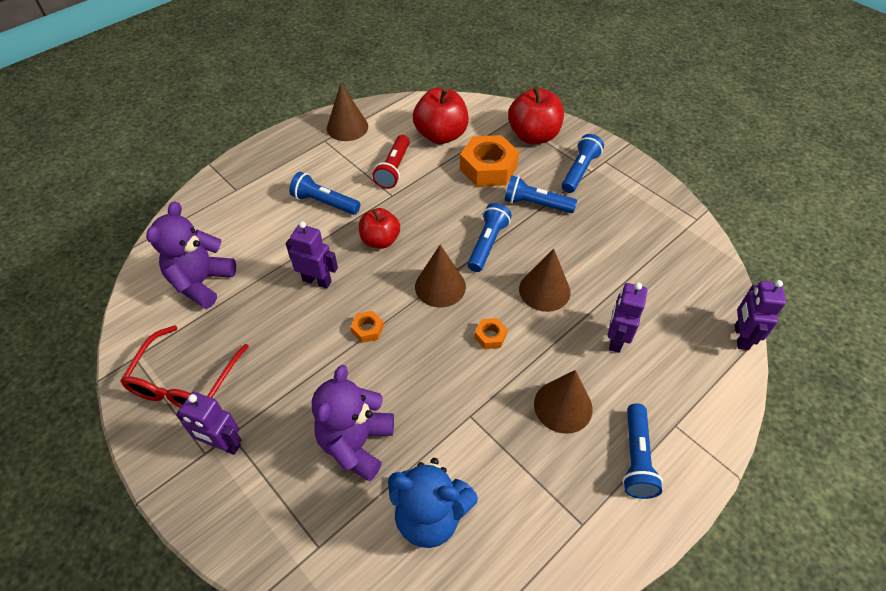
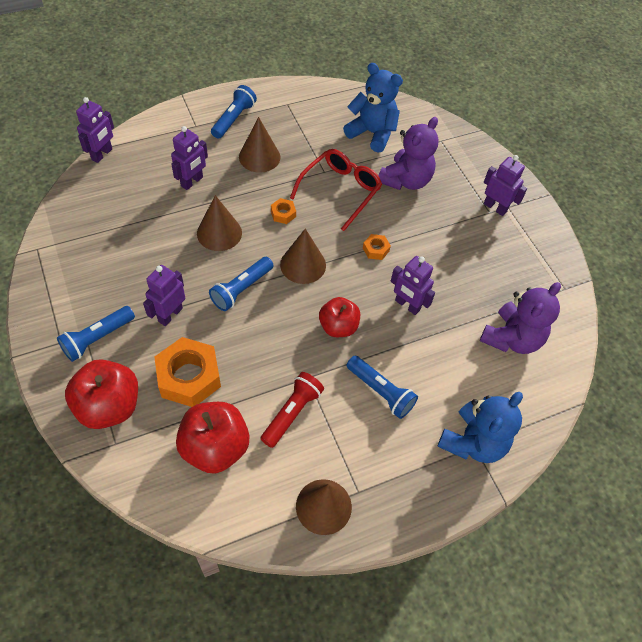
camera: 165 degrees left, 5 degrees up
red glasses [120,325,249,408] -> red glasses moved to [290,149,382,231]
blue flashlight [504,176,577,213] -> purple robot [143,265,185,326]
none -> blue teddy bear [437,392,523,463]

